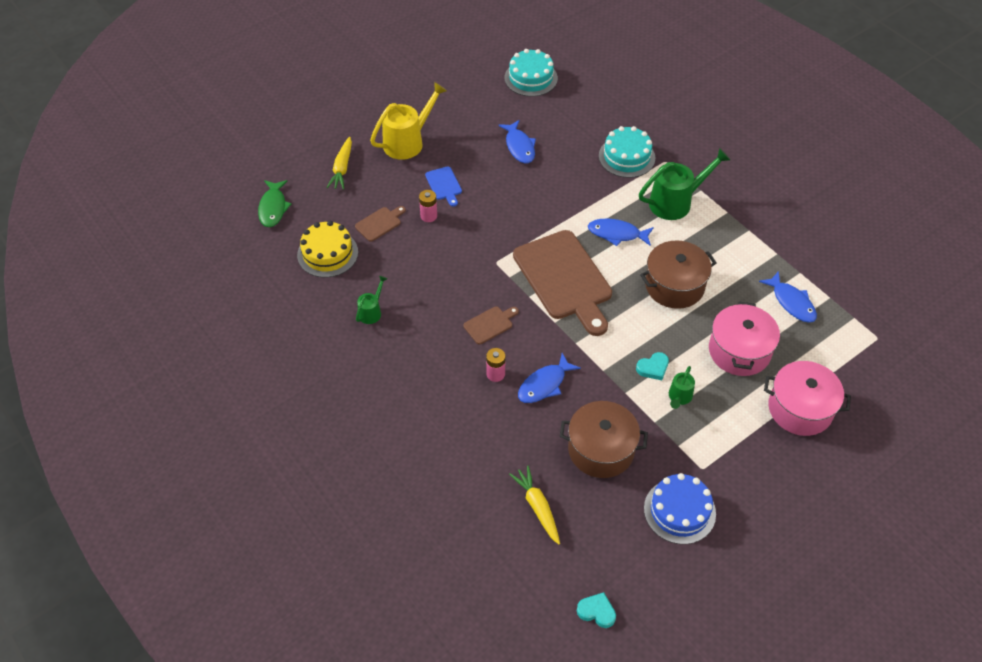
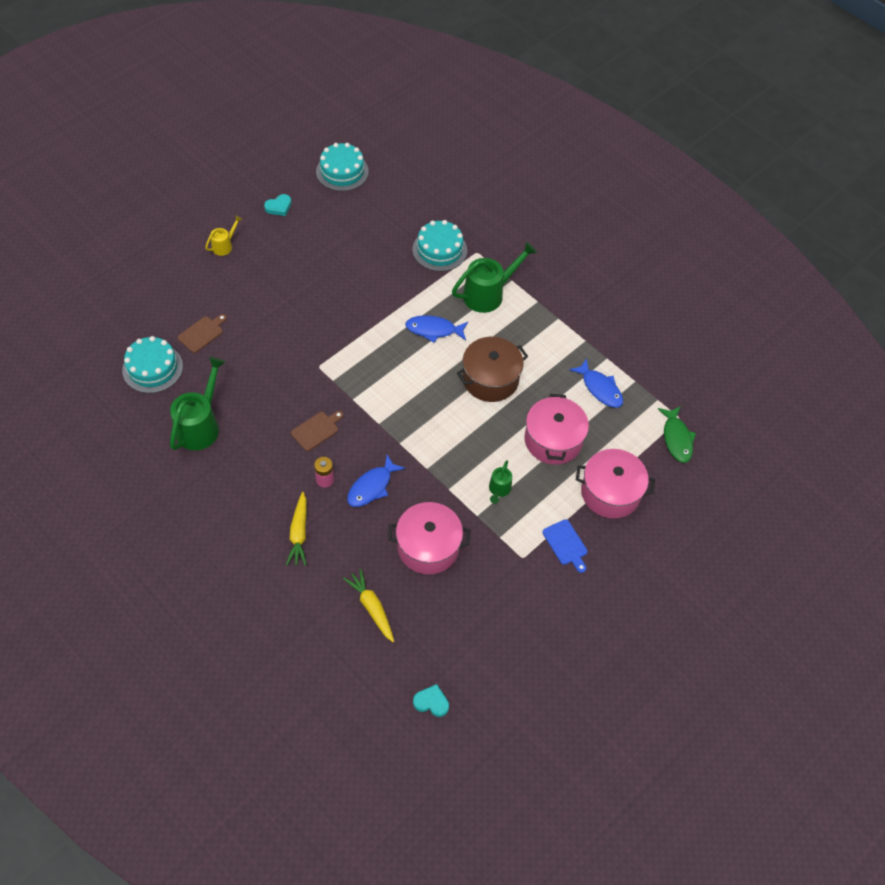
camera: 10 degrees left, 5 degrees up
green fish [258,180,292,227] -> green fish moved to [658,406,696,463]
yellow cake [297,221,358,278] -> turquoise cake [122,336,183,393]
yellow carrot [326,137,352,190] -> yellow carrot moved to [286,492,306,566]
green watering can [356,276,387,324] -> green watering can [170,357,225,450], size x1.94
yellow watering can [370,82,447,160] -> yellow watering can [205,215,242,256], size x0.51
pink battery [419,190,437,222] -> none
blue cutting board [425,166,462,207] -> blue cutting board moved to [542,519,588,573]
blue fish [498,120,536,163] -> none
brown cutting board [513,230,612,336] -> none
brown pot [560,401,648,478] -> pink pot [388,502,470,574]
turquoise heart [636,352,669,380] -> turquoise heart moved to [264,194,291,216]
blue cake [644,473,716,544] -> none

